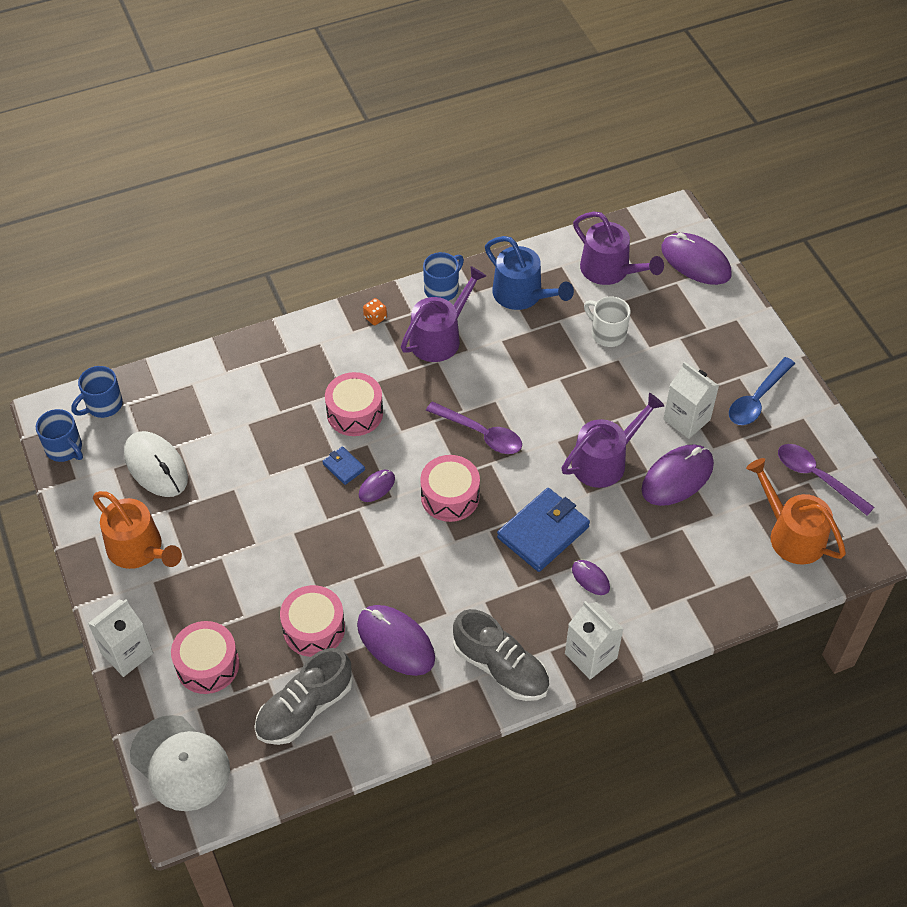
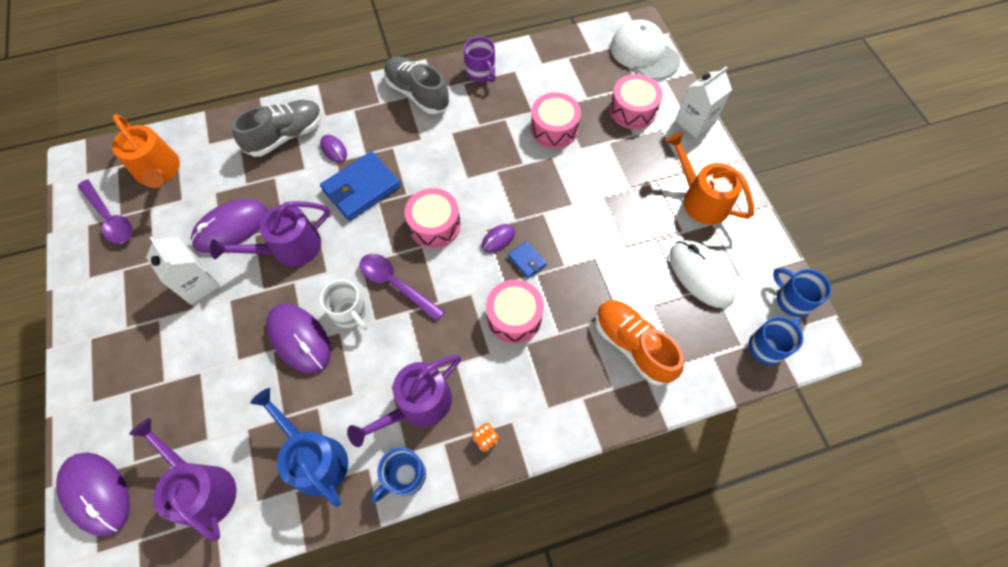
camera: 175 degrees left, 10 degrees up
grey shoe [254,648,353,745] -> grey shoe moved to [232,100,322,157]
purple mouse [357,605,435,676] -> purple mouse moved to [266,304,331,374]
white carton [565,601,624,679] -> none
white mug [584,296,631,347] -> white mug moved to [320,279,367,330]
blue spoon [729,357,795,425] -> none
none -> purple mug [464,36,496,82]
none -> orange shoe [596,300,684,385]

